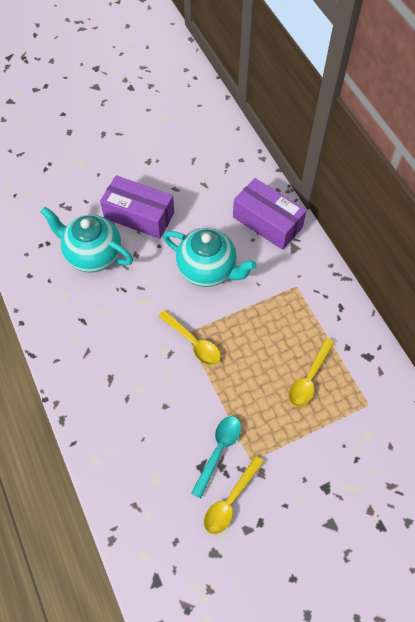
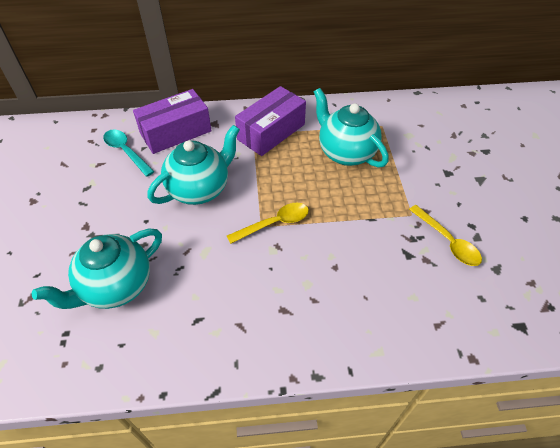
camera: 70 degrees left, 10 degrees down
purple box [100,175,174,239] -> purple box moved to [235,86,306,156]
turquoise spoon [191,416,241,498] -> turquoise spoon moved to [103,129,154,177]
yellow spoon [289,338,335,407] -> turquoise teapot [314,88,389,168]

